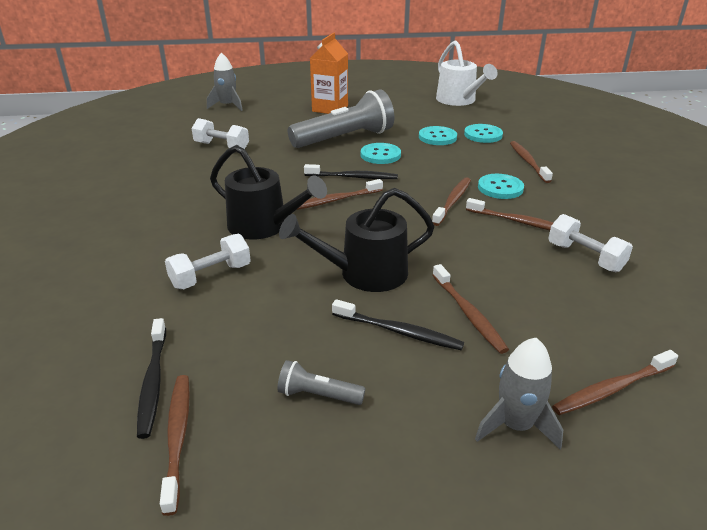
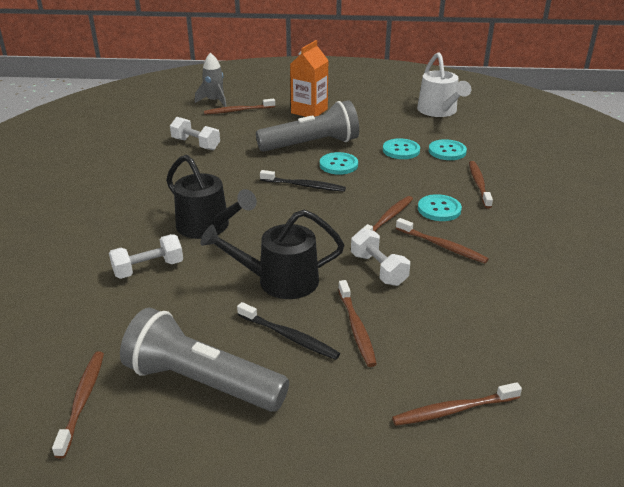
camera: 10 degrees right, 0 degrees up
black toothbrush [137,318,166,439] -> none
grey flashlight [277,360,365,405] -> grey flashlight [120,308,289,412], size x2.31
brown toothbrush [297,179,383,210] -> brown toothbrush moved to [204,99,275,115]
grey rocket [475,338,563,449] -> none
white dumbbell [548,214,633,272] -> white dumbbell moved to [351,228,410,286]

